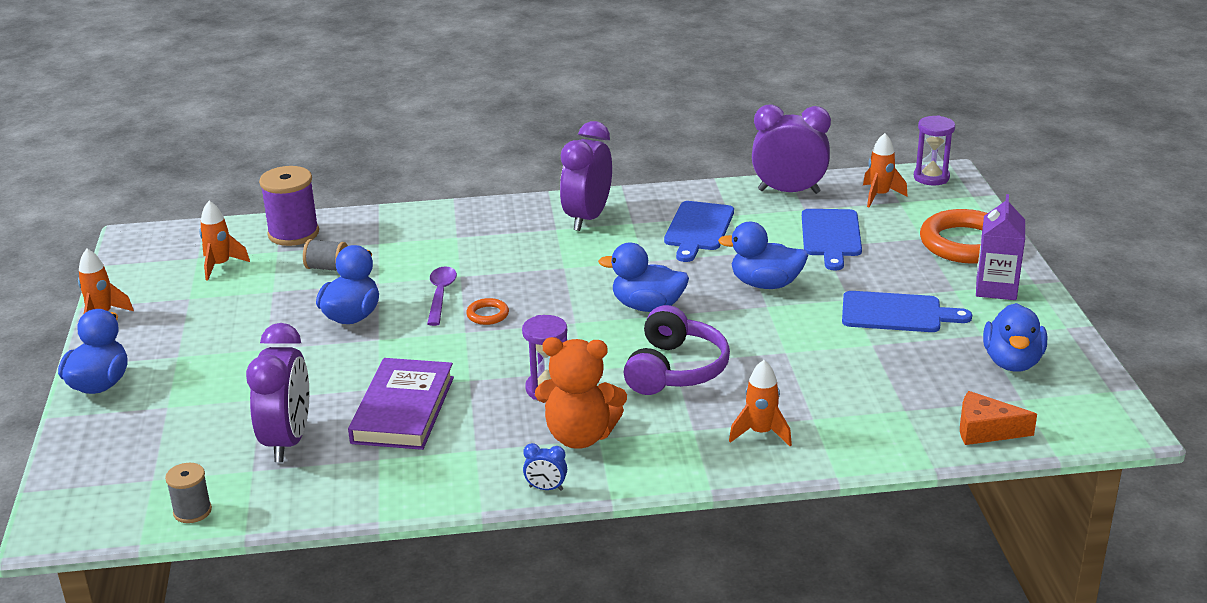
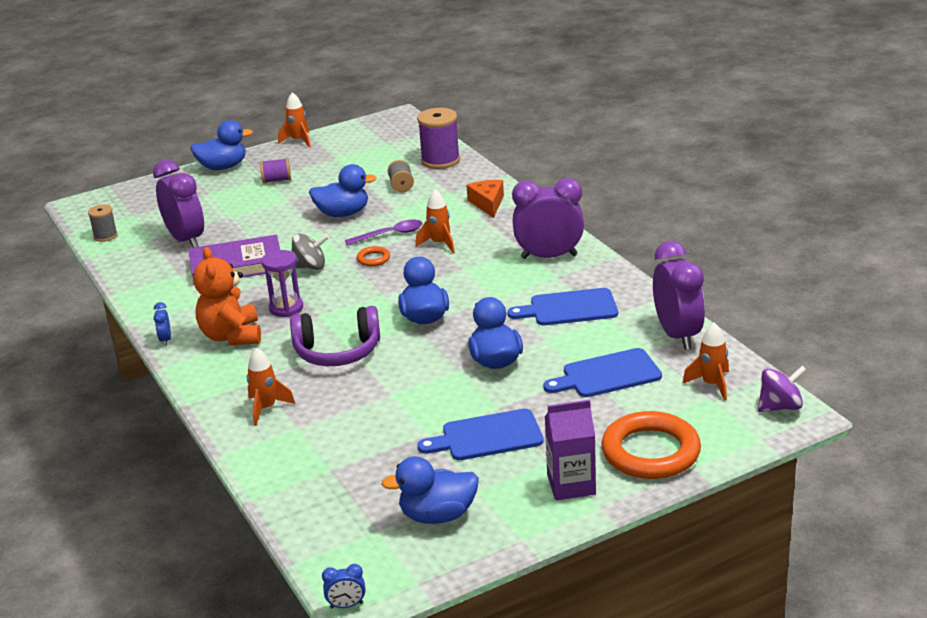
camera: 70 degrees right, 0 degrees up
orange rocket [199,201,250,281] -> orange rocket moved to [416,189,455,253]
purple clock [246,323,309,462] -> purple clock turned 105 degrees counterclockwise [153,160,204,248]
blue cutting board [842,291,972,332] -> blue cutting board turned 90 degrees clockwise [417,409,544,460]
purple hourglass [914,115,955,185] -> purple spinning top [758,365,807,412]
orange cheese [960,391,1037,445] -> orange cheese moved to [467,180,504,218]
none -> purple spool [260,158,291,183]
none -> grey spinning top [292,233,329,270]
none -> blue clock [322,564,365,608]

